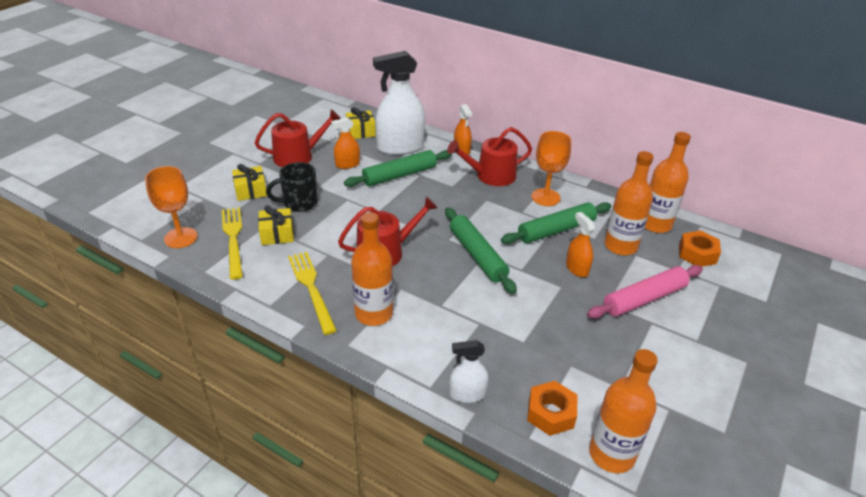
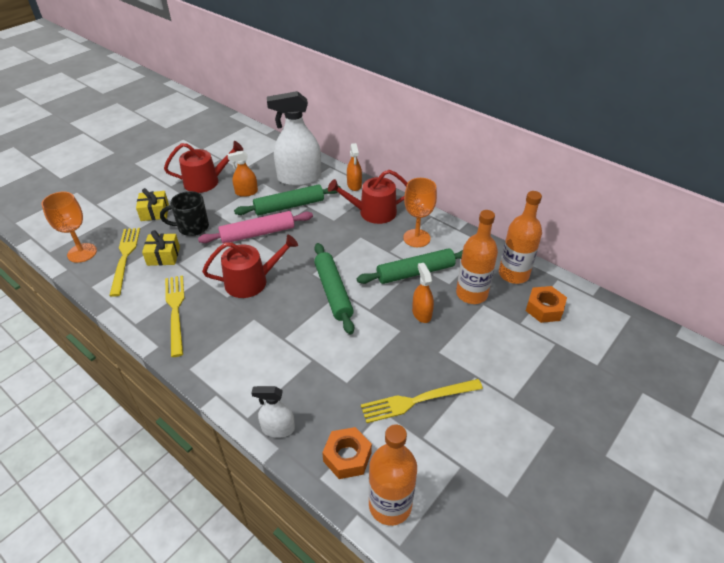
camera: 10 degrees right, 5 degrees up
yellow gift [346,107,376,139] -> none
orange bottle [351,212,393,326] -> none
pink rolling pin [587,265,703,319] -> pink rolling pin moved to [198,211,313,244]
none -> yellow fork [361,379,483,423]

